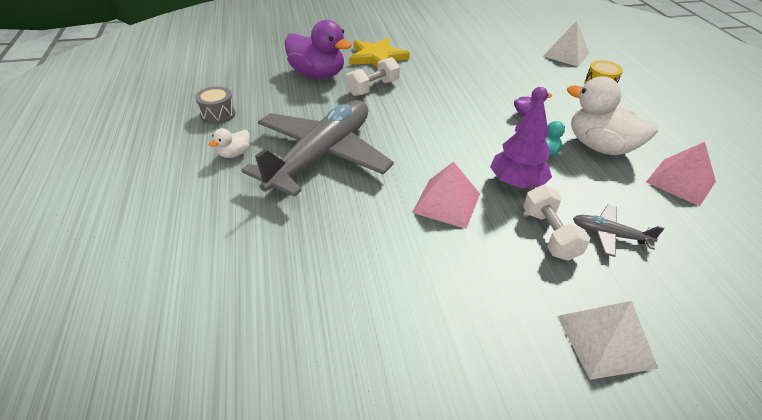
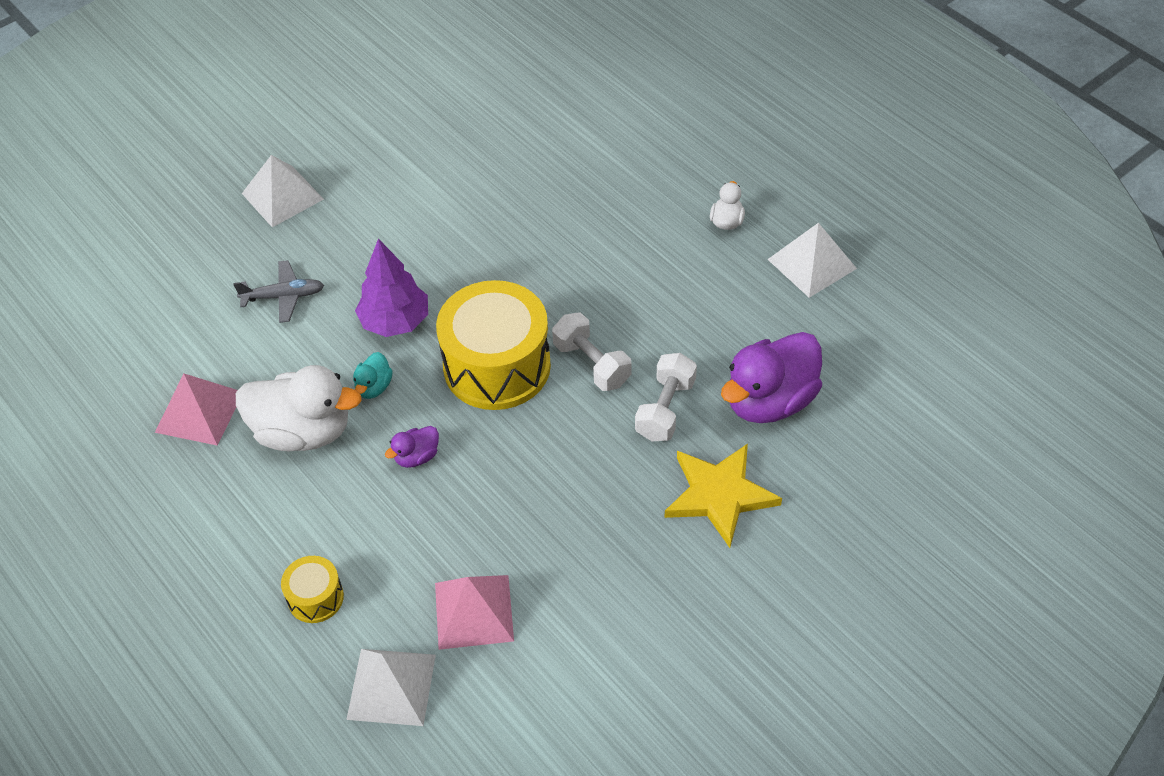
camera: 155 degrees right, 10 degrees up
grey drum [195,86,235,124] -> white pyramid [767,223,857,298]
grey plane [241,100,394,197] -> none
purple duck [285,20,352,79] -> purple duck turned 45 degrees counterclockwise [721,332,822,423]
pink pyramid [412,162,480,229] -> pink pyramid moved to [435,575,514,650]
white dumbbell [523,185,590,261] -> white dumbbell moved to [552,313,631,391]
none -> yellow drum [436,280,551,410]

